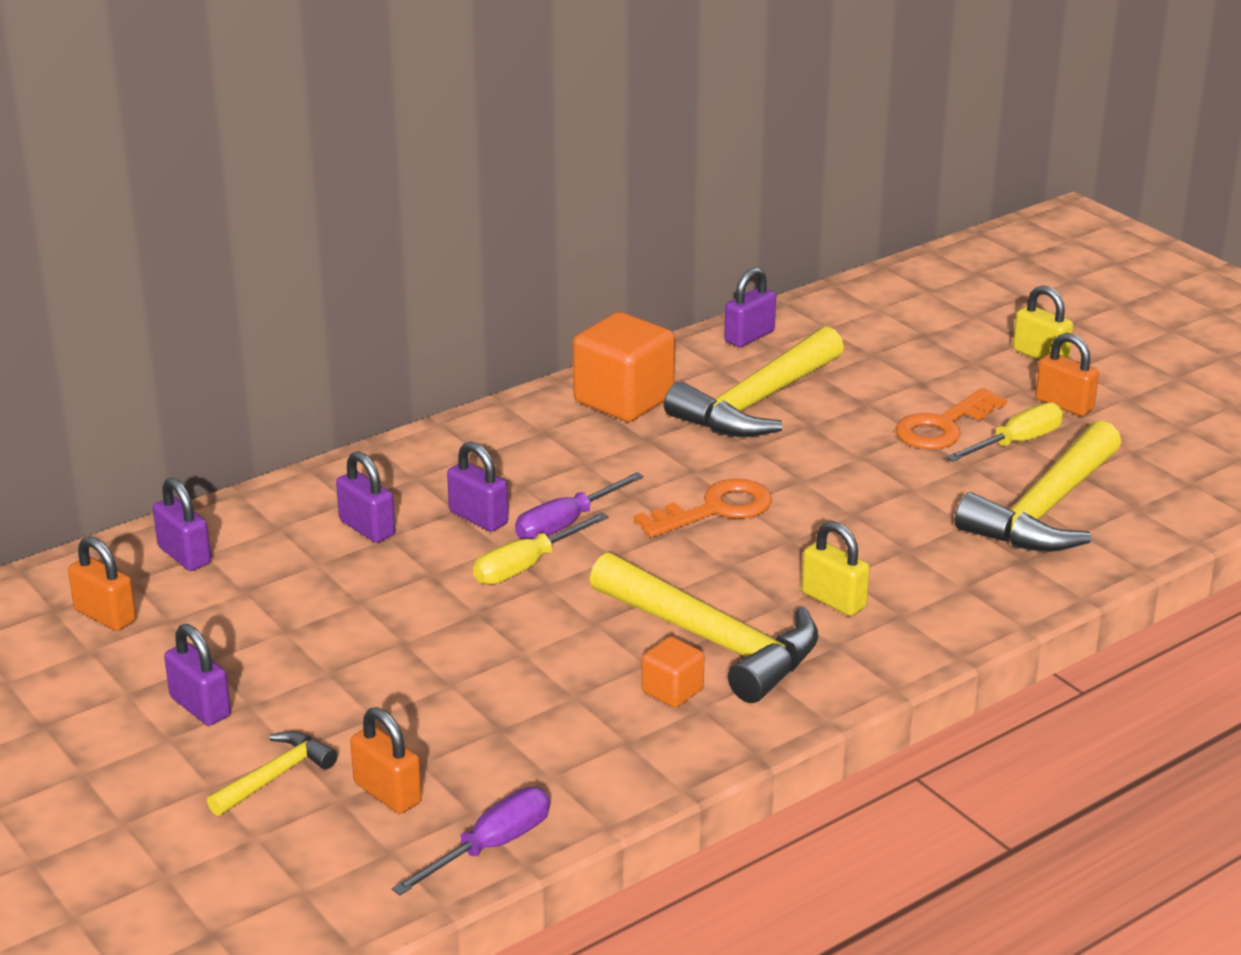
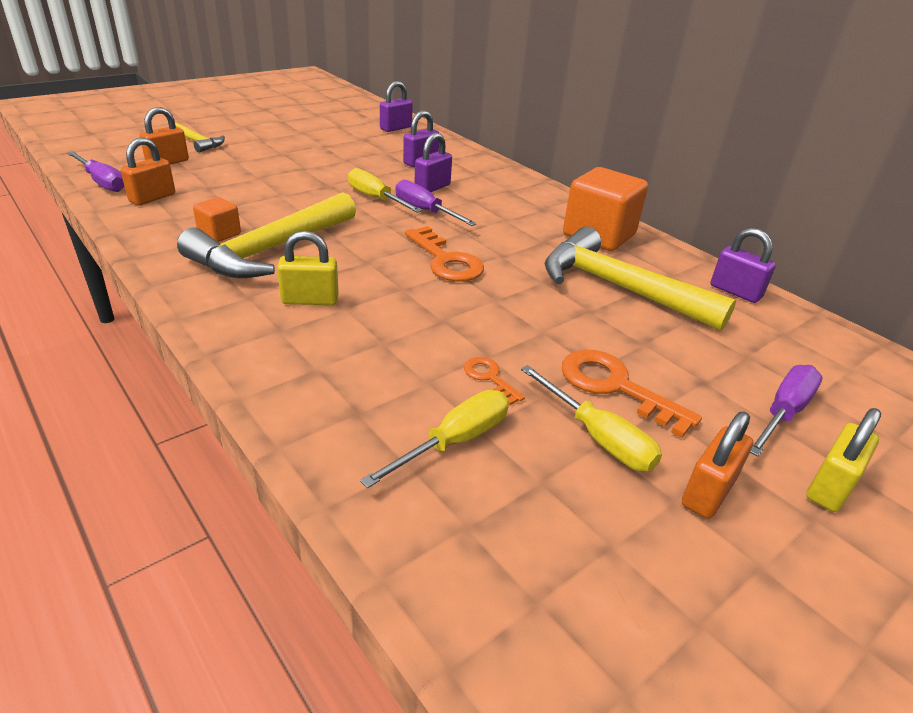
camera: 85 degrees right, 5 degrees up
orange padlock [68,536,136,631] -> orange padlock moved to [121,137,175,205]
purple padlock [164,624,231,726] -> none
yellow padlock [802,521,870,616] -> yellow padlock turned 45 degrees clockwise [277,231,339,305]
yellow hammer [955,420,1121,552] -> yellow screwdriver [360,390,509,488]
none -> orange key [464,357,525,406]
none -> purple screwdriver [750,365,822,457]

